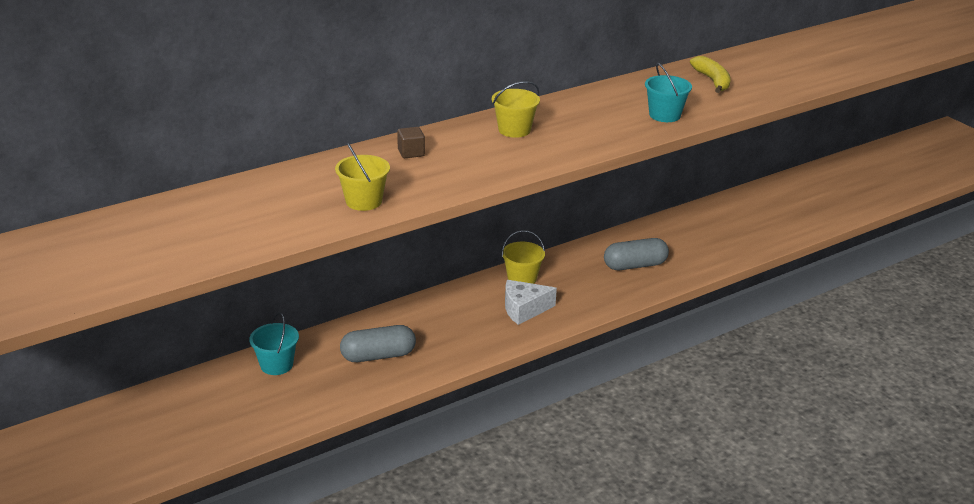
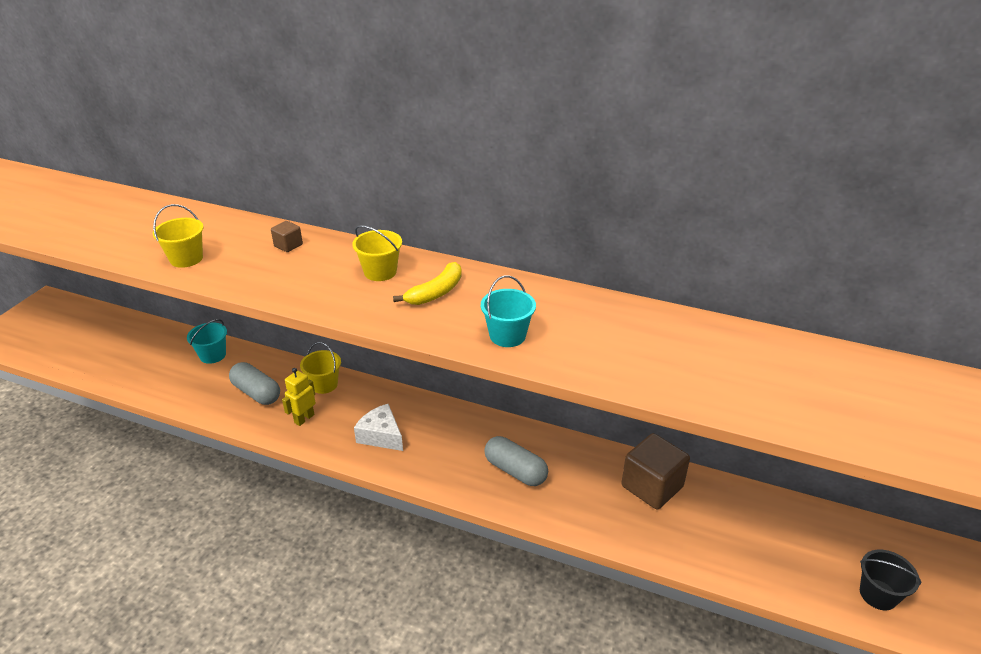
camera: 55 degrees right, 5 degrees up
yellow bucket [502,230,545,284] -> yellow bucket moved to [300,342,341,394]
yellow banana [690,56,731,93] -> yellow banana moved to [393,262,462,305]
none -> yellow robot [282,368,316,426]
none -> brown cube [621,433,690,510]
none -> black bucket [860,549,921,610]

